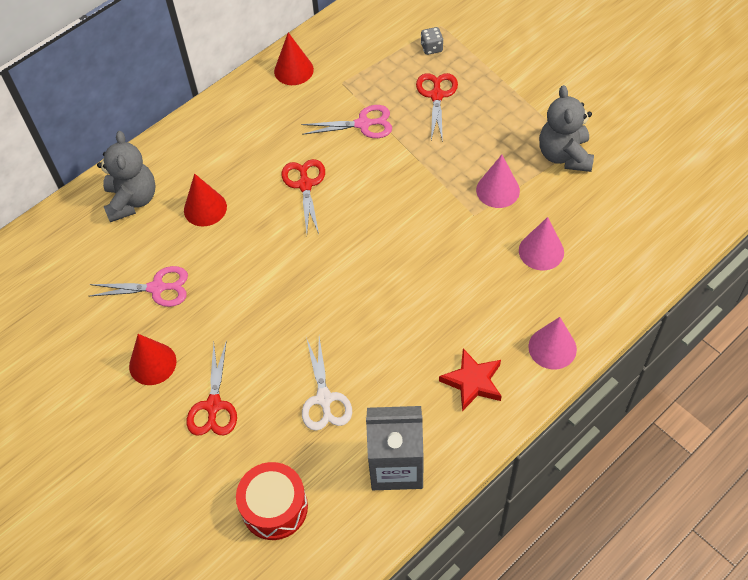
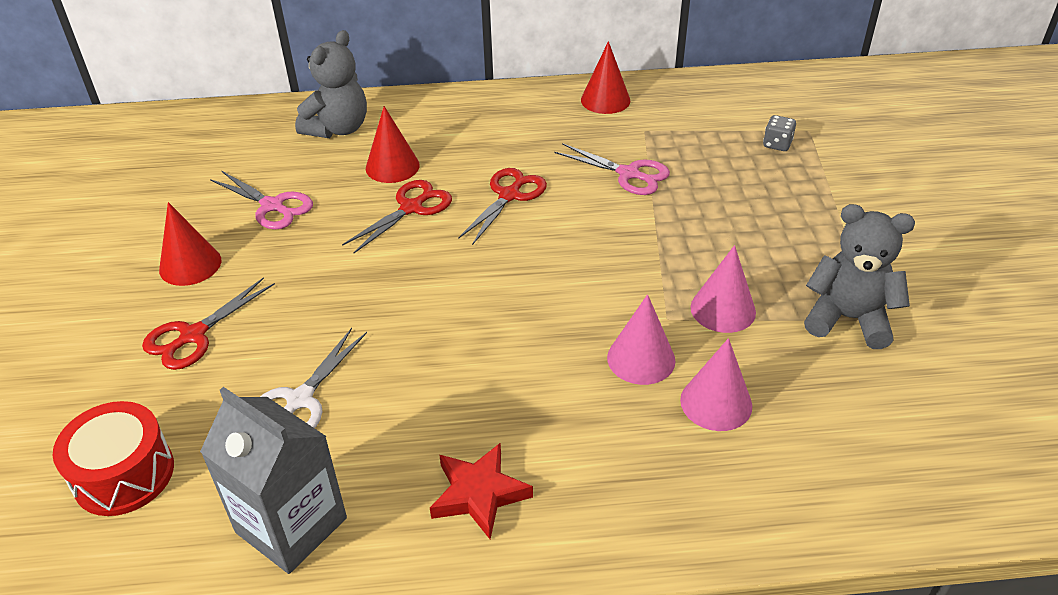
camera: 35 degrees right, 15 degrees down
red scissors [416,73,458,142] -> red scissors moved to [342,180,452,253]
pink cone [528,317,577,369] -> pink cone moved to [607,294,676,385]
grey teddy bear [539,85,594,172] -> grey teddy bear turned 75 degrees clockwise [804,204,915,349]

